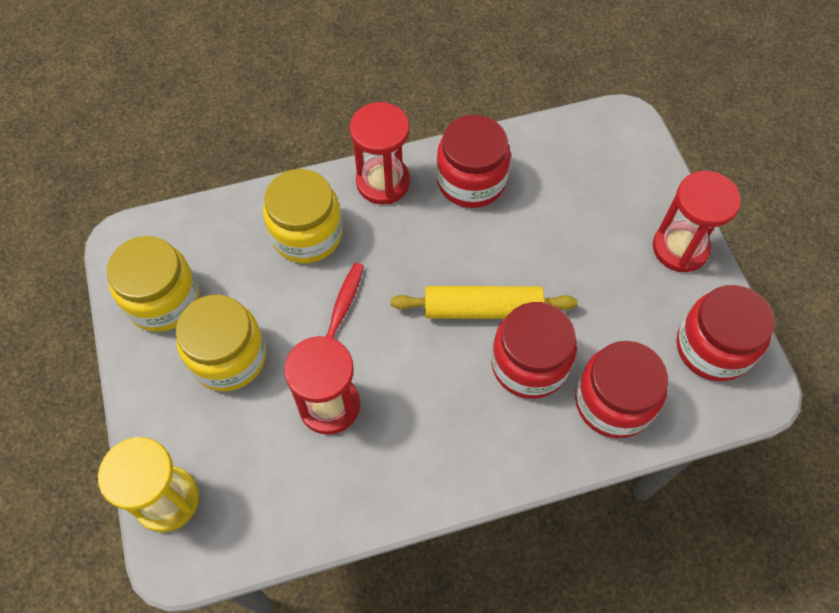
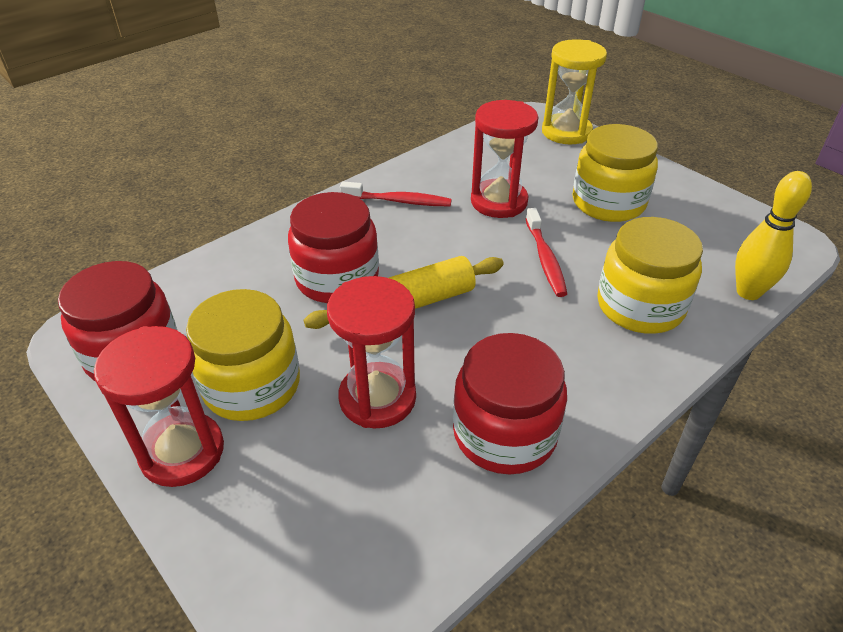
camera: 155 degrees right, 20 degrees down
yellow jar [107,236,199,332] -> yellow jar moved to [186,289,300,421]
red hourglass [350,102,410,204] -> red hourglass moved to [327,276,416,429]
red jar [575,341,668,438] -> none
none -> red toothbrush [340,181,452,206]
none -> yellow bowling pin [735,171,812,300]

